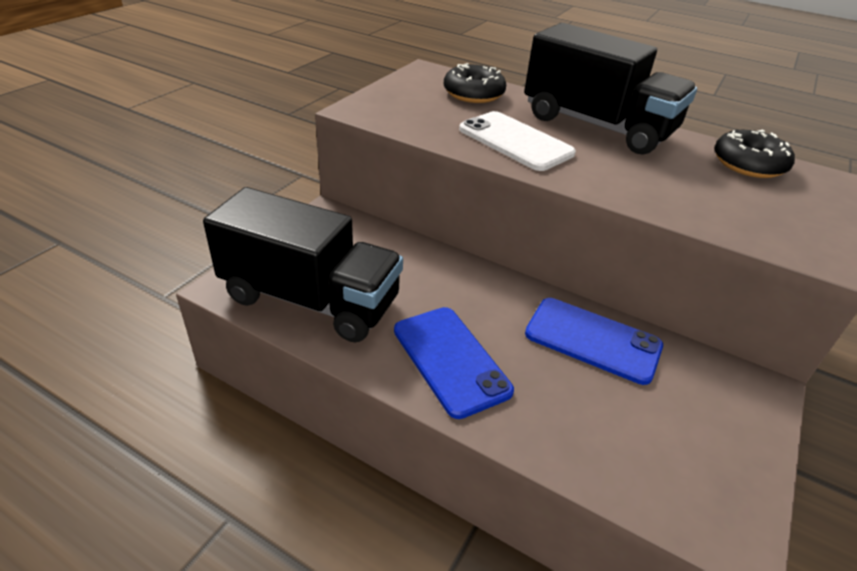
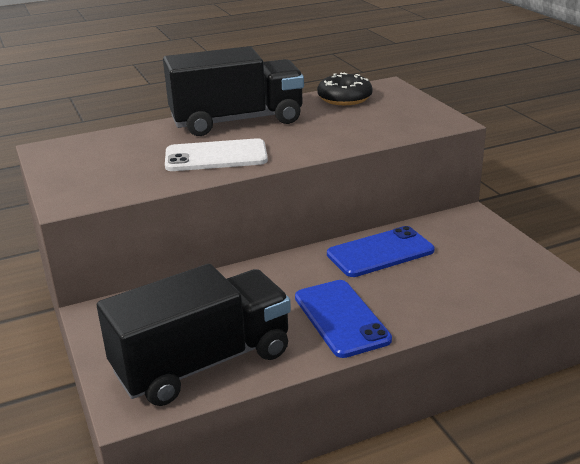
camera: 50 degrees left, 10 degrees down
blue phone [394,307,514,419] -> blue phone turned 60 degrees clockwise [295,280,392,358]
black donut [444,63,506,103] -> none

